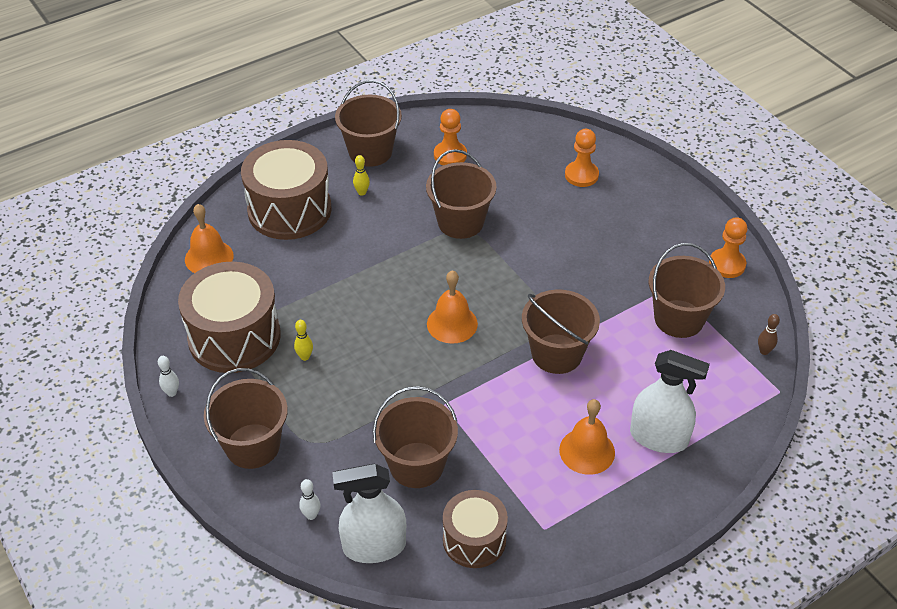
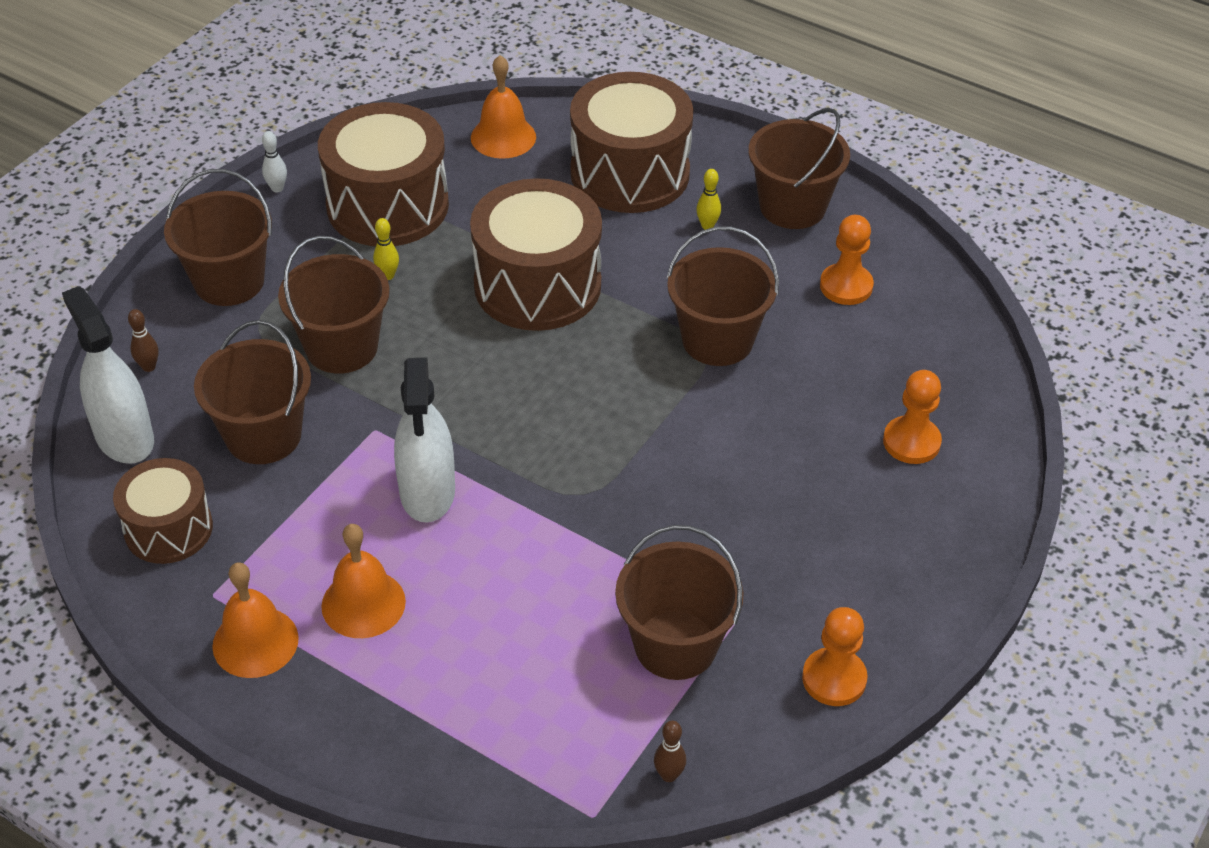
camera: 65 degrees right, 0 degrees up
white bowling pin [299,479,320,520] -> brown bowling pin [128,309,159,372]
orange bell [427,270,478,344] -> orange bell moved to [212,562,299,678]
brown bucket [522,290,600,374] -> brown bucket moved to [278,236,390,374]
white spray bottle [630,350,710,453] -> white spray bottle moved to [394,357,455,522]
none -> brown drum [470,178,602,331]

